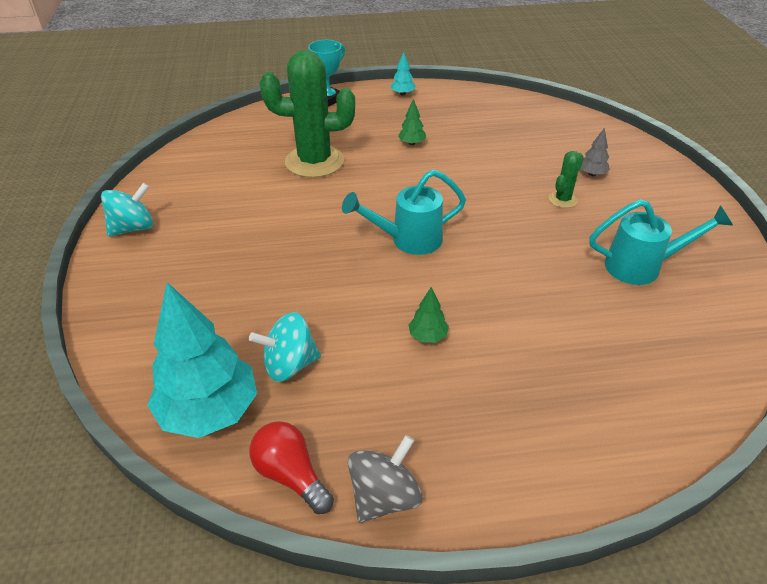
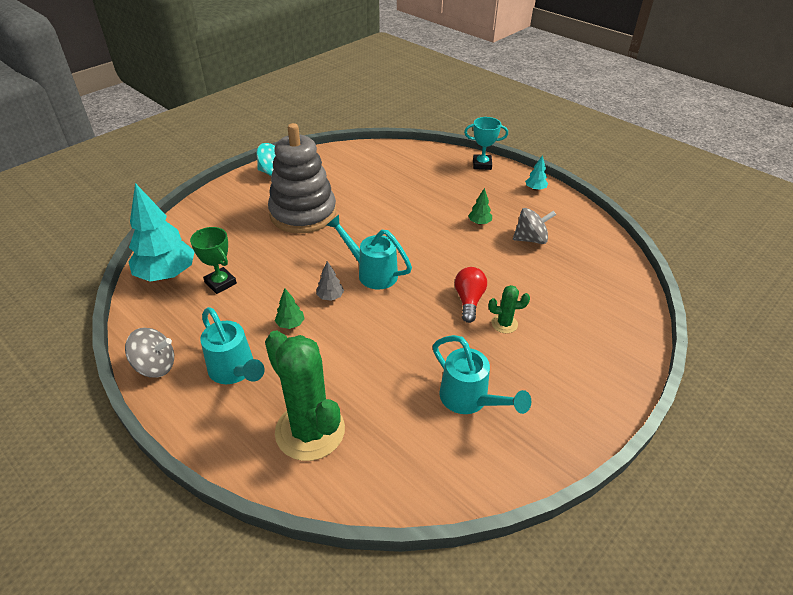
camera: 50 degrees right, 0 degrees up
turquoise spinning top [249,312,321,382] -> green trophy [190,227,237,294]
red light bulb [249,421,334,514] -> red light bulb moved to [455,267,487,323]
green cactus [260,50,355,178] -> green cactus moved to [265,331,345,461]
grey tree [581,128,610,176] -> grey tree moved to [316,261,344,301]
none -> turquoise watering can [200,307,265,384]
none -> grey stacking toy [268,123,336,233]
none -> grey spinning top [513,208,556,244]

